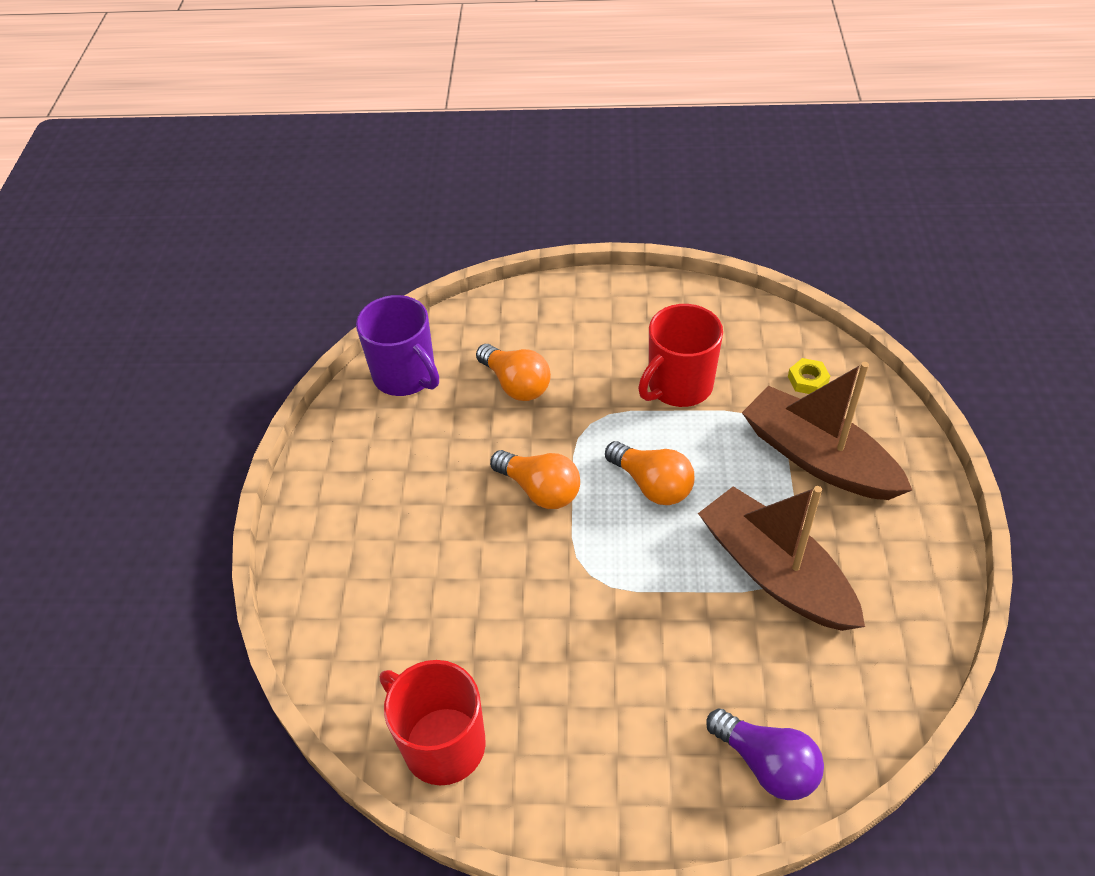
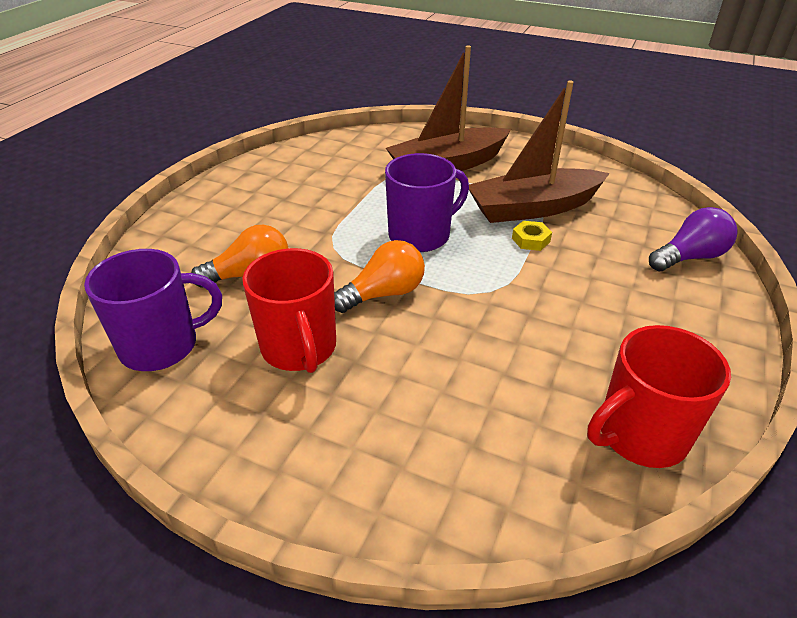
camera: 70 degrees left, 10 degrees down
orange light bulb [605,441,695,505] -> purple mug [385,153,469,252]
red mug [638,304,723,407] -> red mug moved to [242,248,336,373]
yellow nut [788,358,830,394] -> yellow nut moved to [512,221,552,251]

